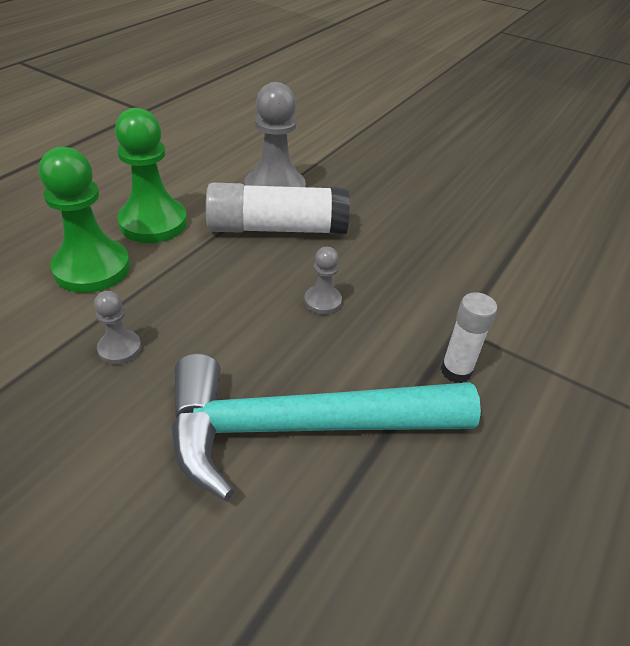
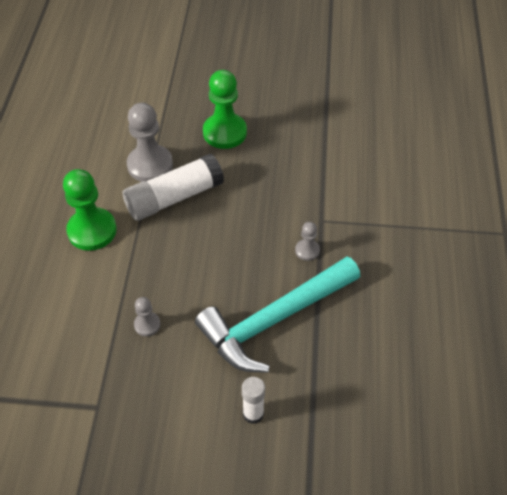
camera: 25 degrees left, 10 degrees up
green pawn [39,147,130,293] -> green pawn moved to [203,70,247,149]
grey pawn [304,247,342,314] -> grey pawn moved to [295,222,320,261]
white glue stick [441,292,497,383] -> white glue stick moved to [242,377,265,424]

